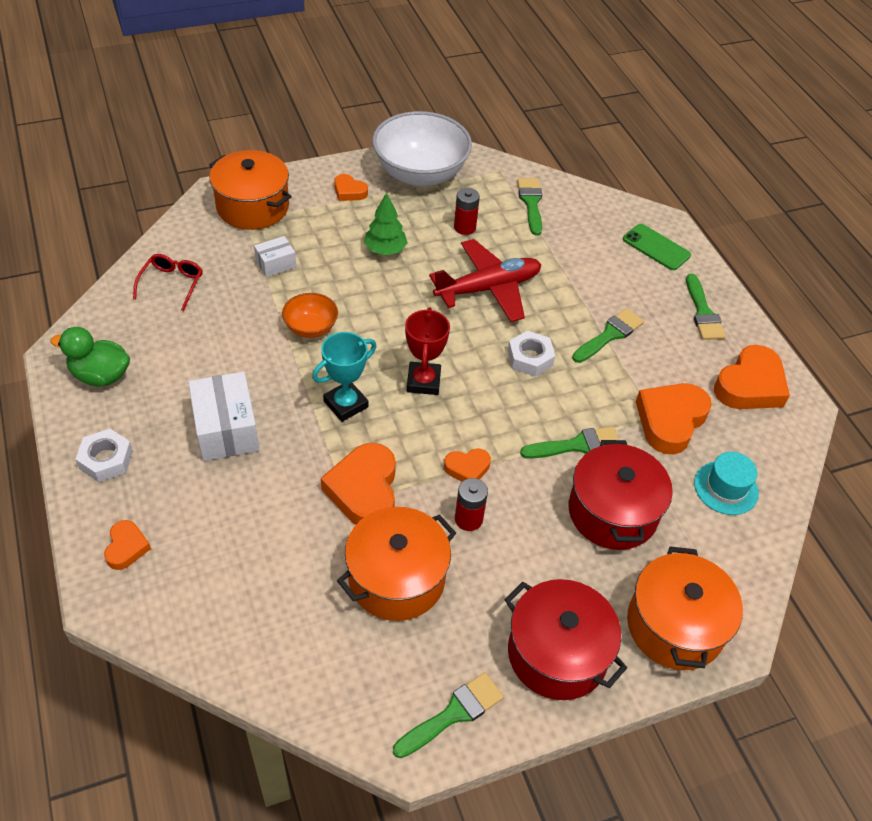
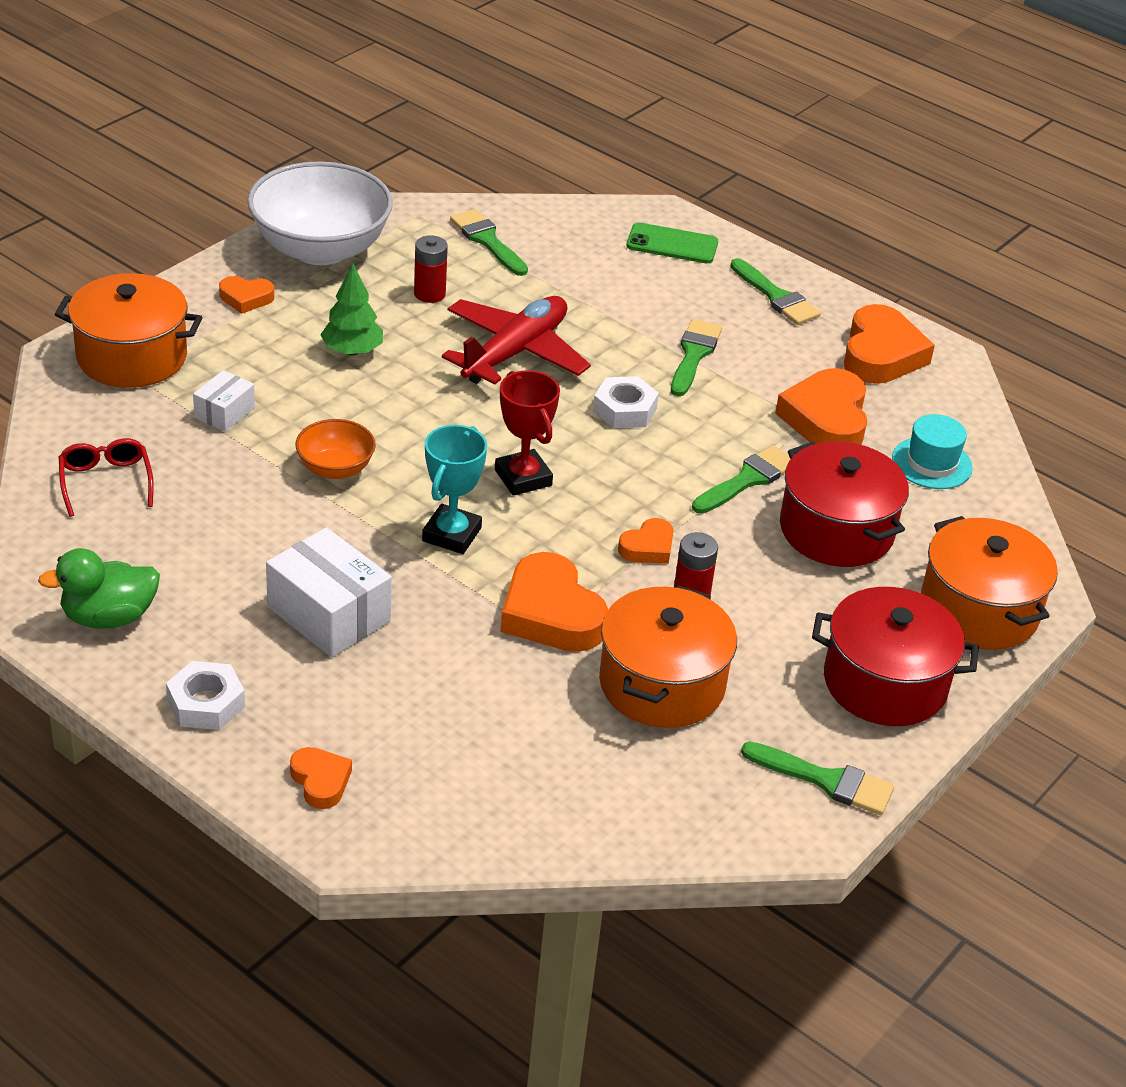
camera: 30 degrees left, 10 degrees down
green brush [393,672,504,758] -> green brush turned 90 degrees clockwise [741,741,894,815]

